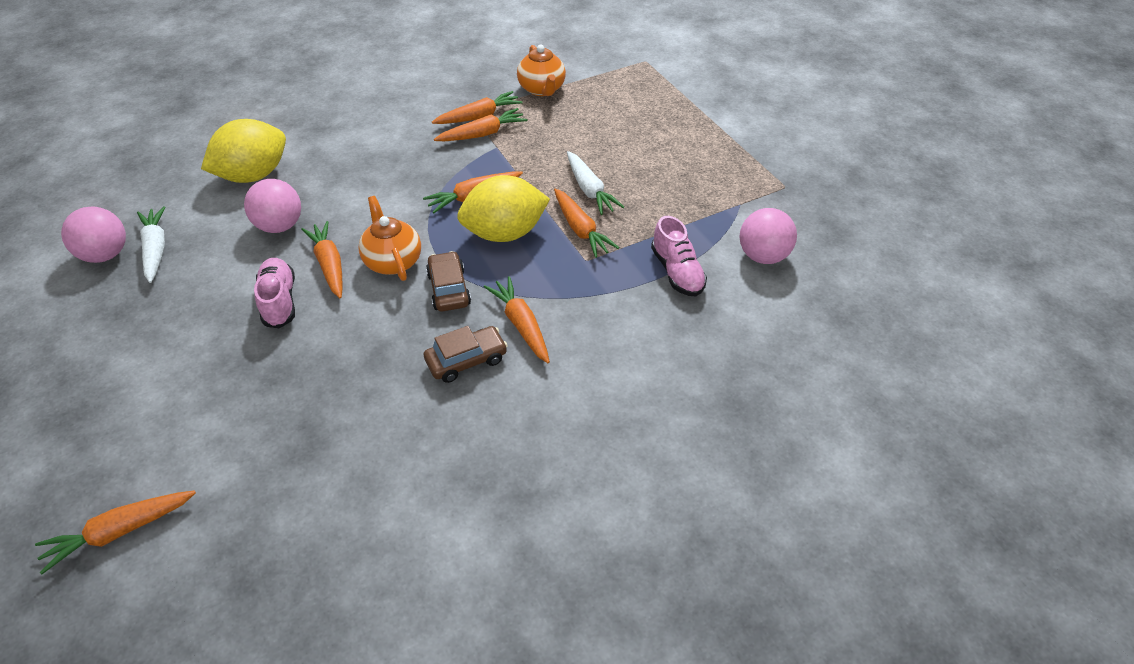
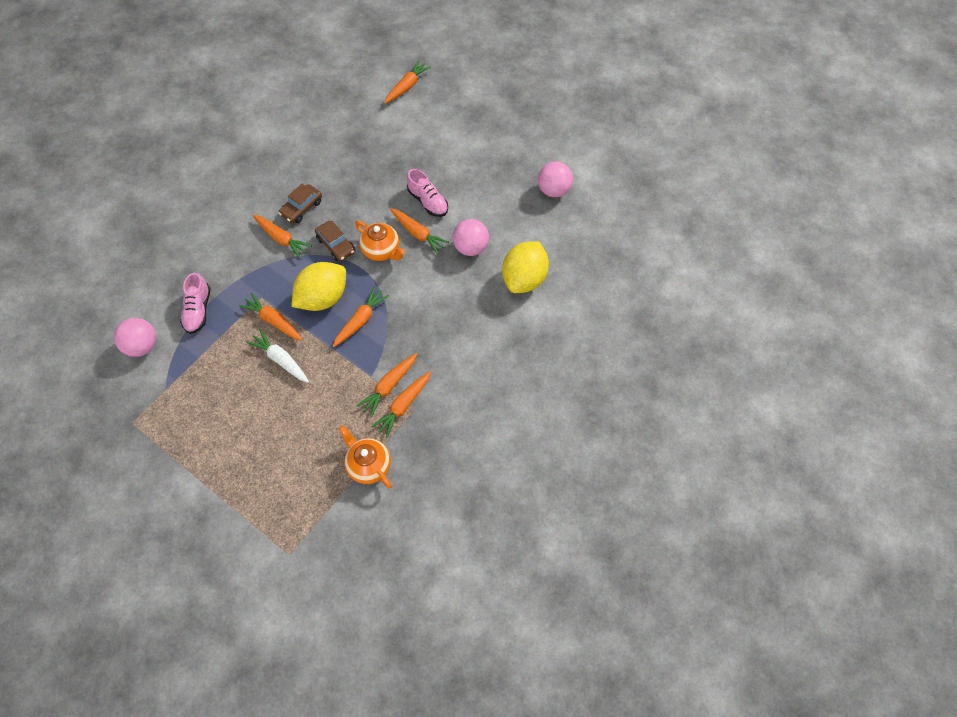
camera: 155 degrees right, 15 degrees up
white carrot [137,206,165,283] -> none
pink shoe [651,216,707,296] -> pink shoe turned 135 degrees counterclockwise [180,273,211,334]

